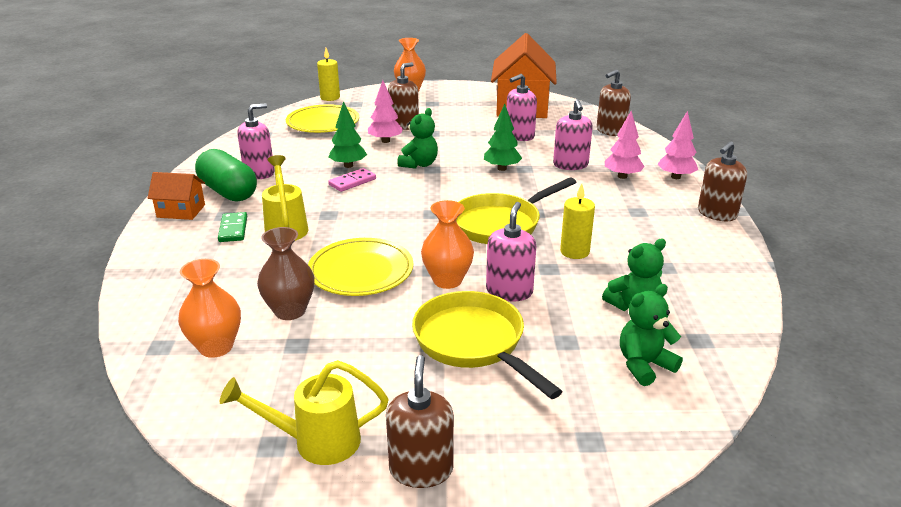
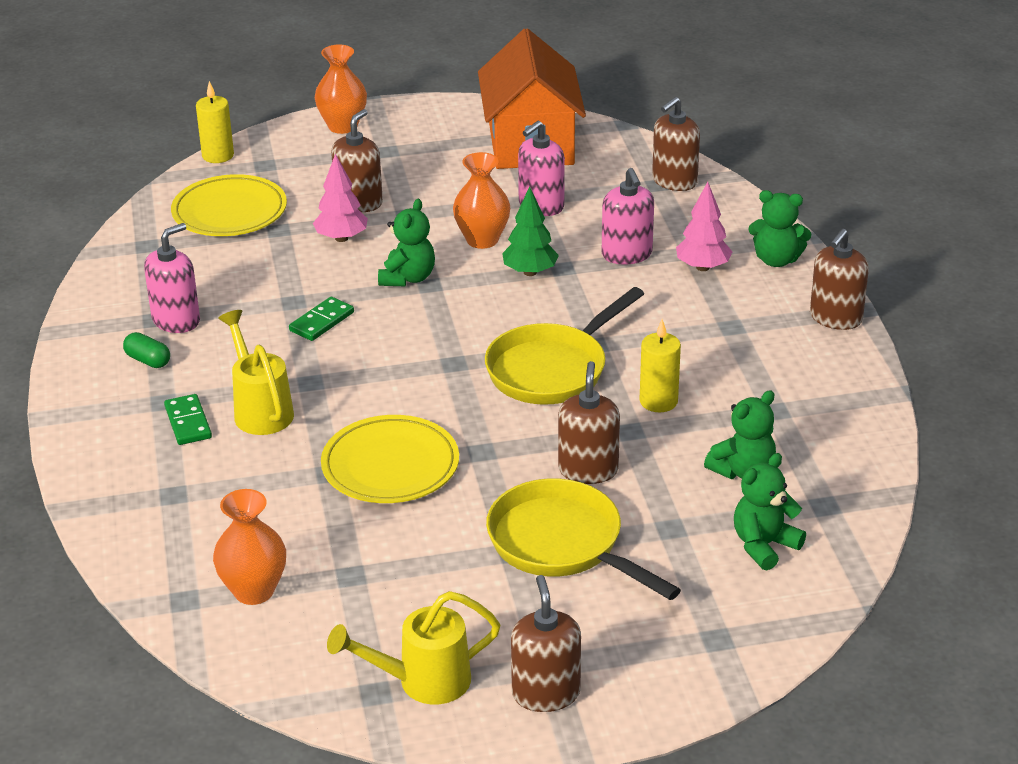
camera: 10 degrees left, 5 degrees up
orange house [148,172,205,220] -> none
green capsule [195,149,257,202] -> green capsule [123,332,170,368], size x0.46
brown vase [257,227,315,320] -> none
green tree [328,101,367,168] -> none
pink domino [328,168,376,192] -> green domino [289,297,354,341]
orange vase [421,200,474,289] -> orange vase moved to [453,152,510,249]
pink soap dispenser [486,202,536,301] -> brown soap dispenser [558,361,620,484]
pink tree [657,111,698,179] -> green teddy bear [748,190,811,267]

